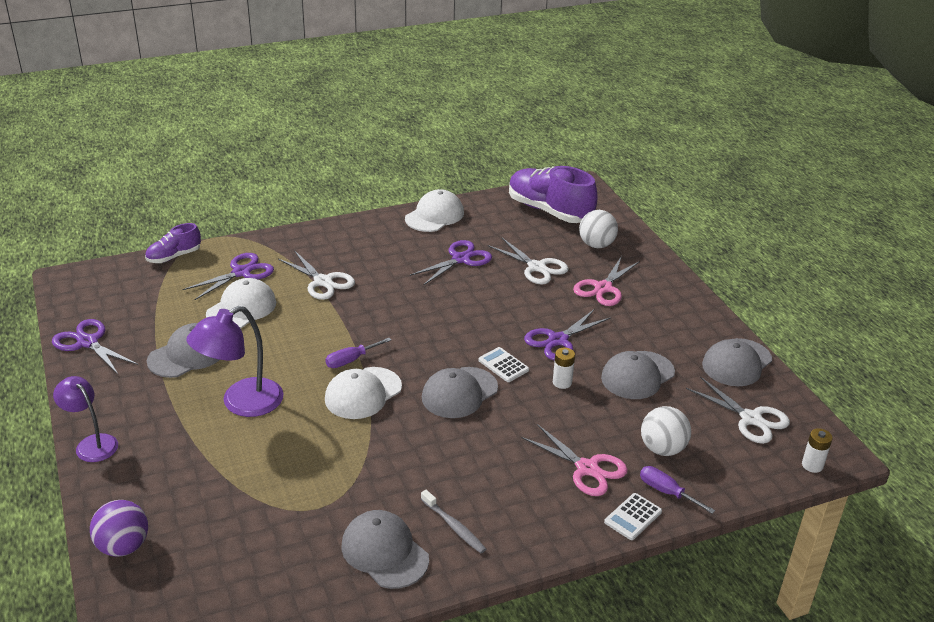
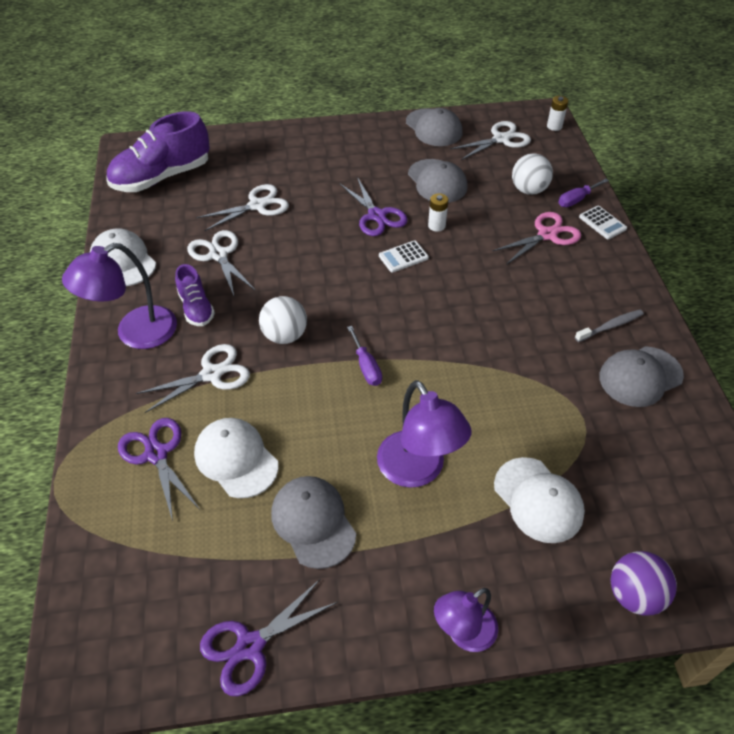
camera: 75 degrees left, 15 degrees up
purple shoe [145,223,201,263] -> purple shoe moved to [175,264,215,326]
white cap [325,367,402,419] -> white cap moved to [494,457,585,543]
purple scissors [410,240,492,286] -> white scissors [187,230,256,296]
grey cap [422,367,498,418] -> none
pink scissors [573,256,640,306] -> none
white ball [579,210,618,248] -> white ball moved to [259,296,307,344]
none -> purple lamp [62,243,177,349]

